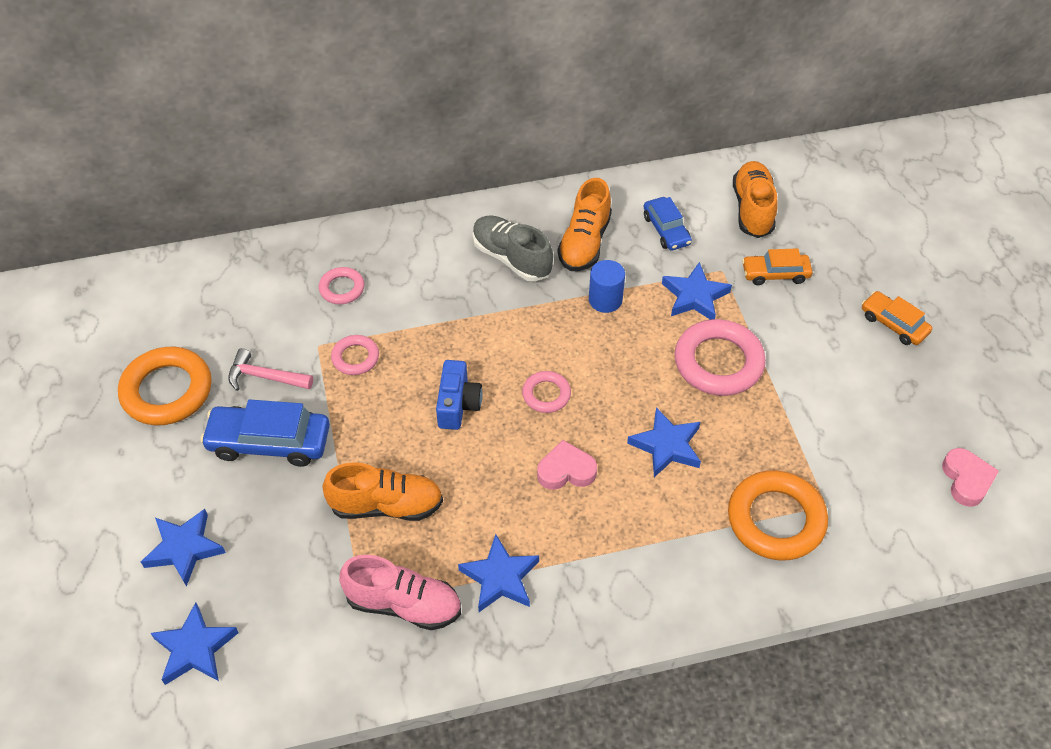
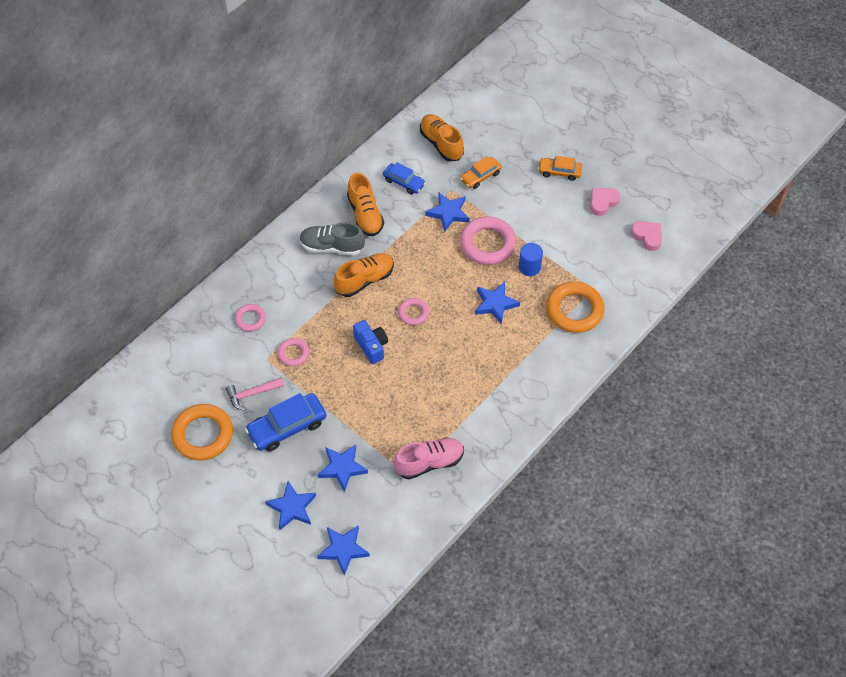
camera: 35 degrees left, 5 degrees up
orange shoe [322,462,443,521] -> orange shoe moved to [334,253,394,297]
blue star [458,534,539,612] -> blue star moved to [318,445,368,492]
pink heart [537,440,597,490] -> pink heart moved to [590,188,620,216]
blue cylinder [589,260,625,313] -> blue cylinder moved to [519,243,543,276]

